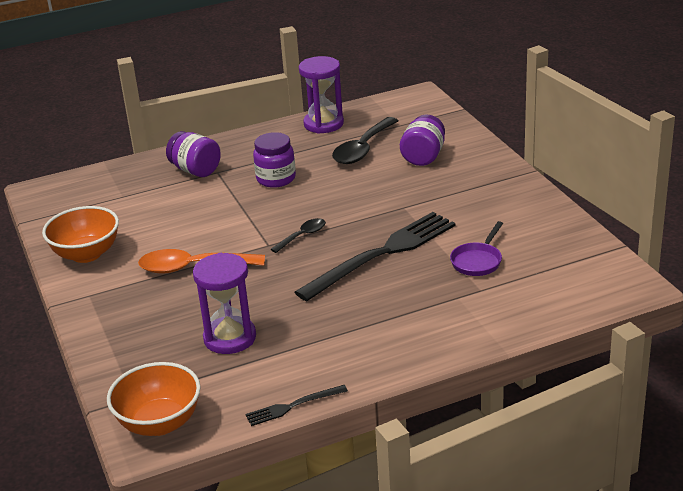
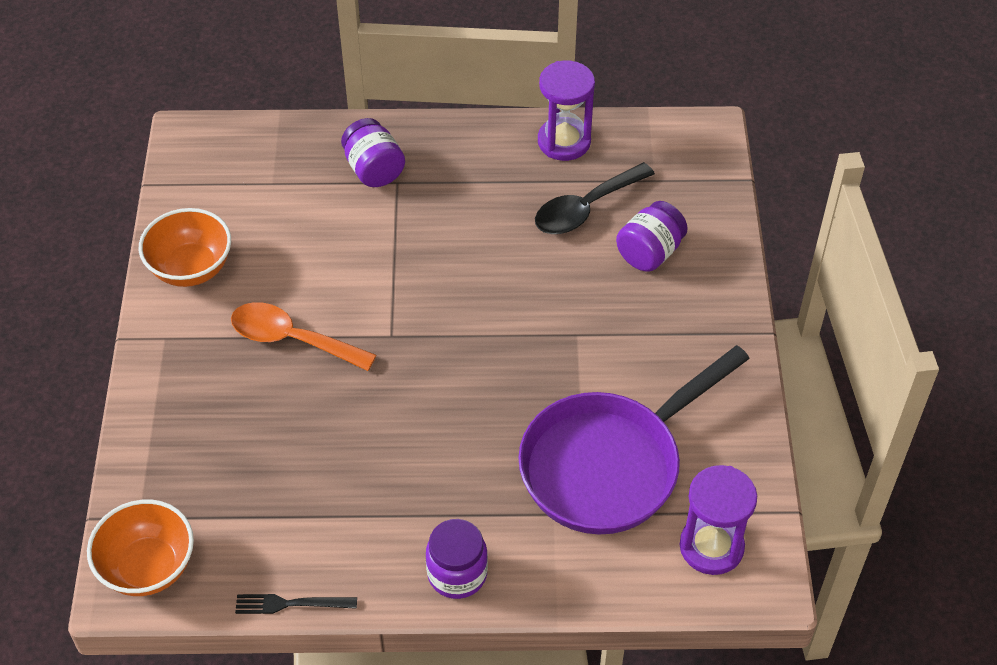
camera: 20 degrees right, 20 degrees up
purple hourglass [193,253,256,354] -> purple hourglass moved to [680,465,757,575]
purple jar [253,132,296,188] -> purple jar moved to [426,519,488,599]
black spoon [271,218,326,253] -> none
black fork [295,212,455,301] -> none
purple pan [450,221,503,276] -> purple pan [518,345,750,535], size x2.45

